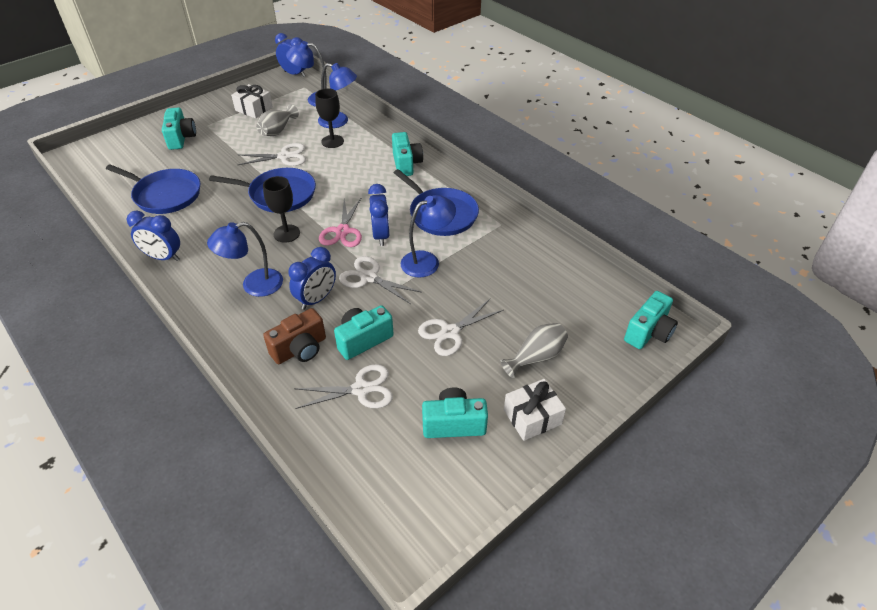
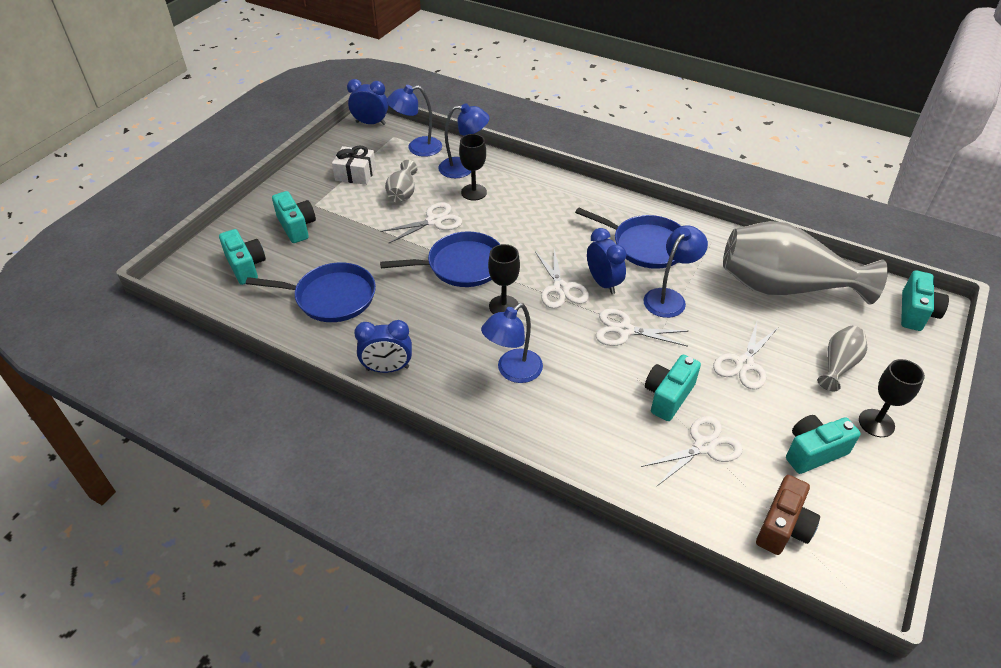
camera: 20 degrees left, 0 degrees up
brown camera [263,308,326,364] -> brown camera moved to [756,475,820,555]
blue clock [288,247,336,310] -> none
pink scissors [319,198,362,247] -> white scissors [535,249,589,309]
turquoise camera [392,132,423,176] -> turquoise camera moved to [219,229,266,285]
white gift [504,379,566,441] -> black goblet [859,359,925,437]
none -> grey vase [723,221,888,305]

